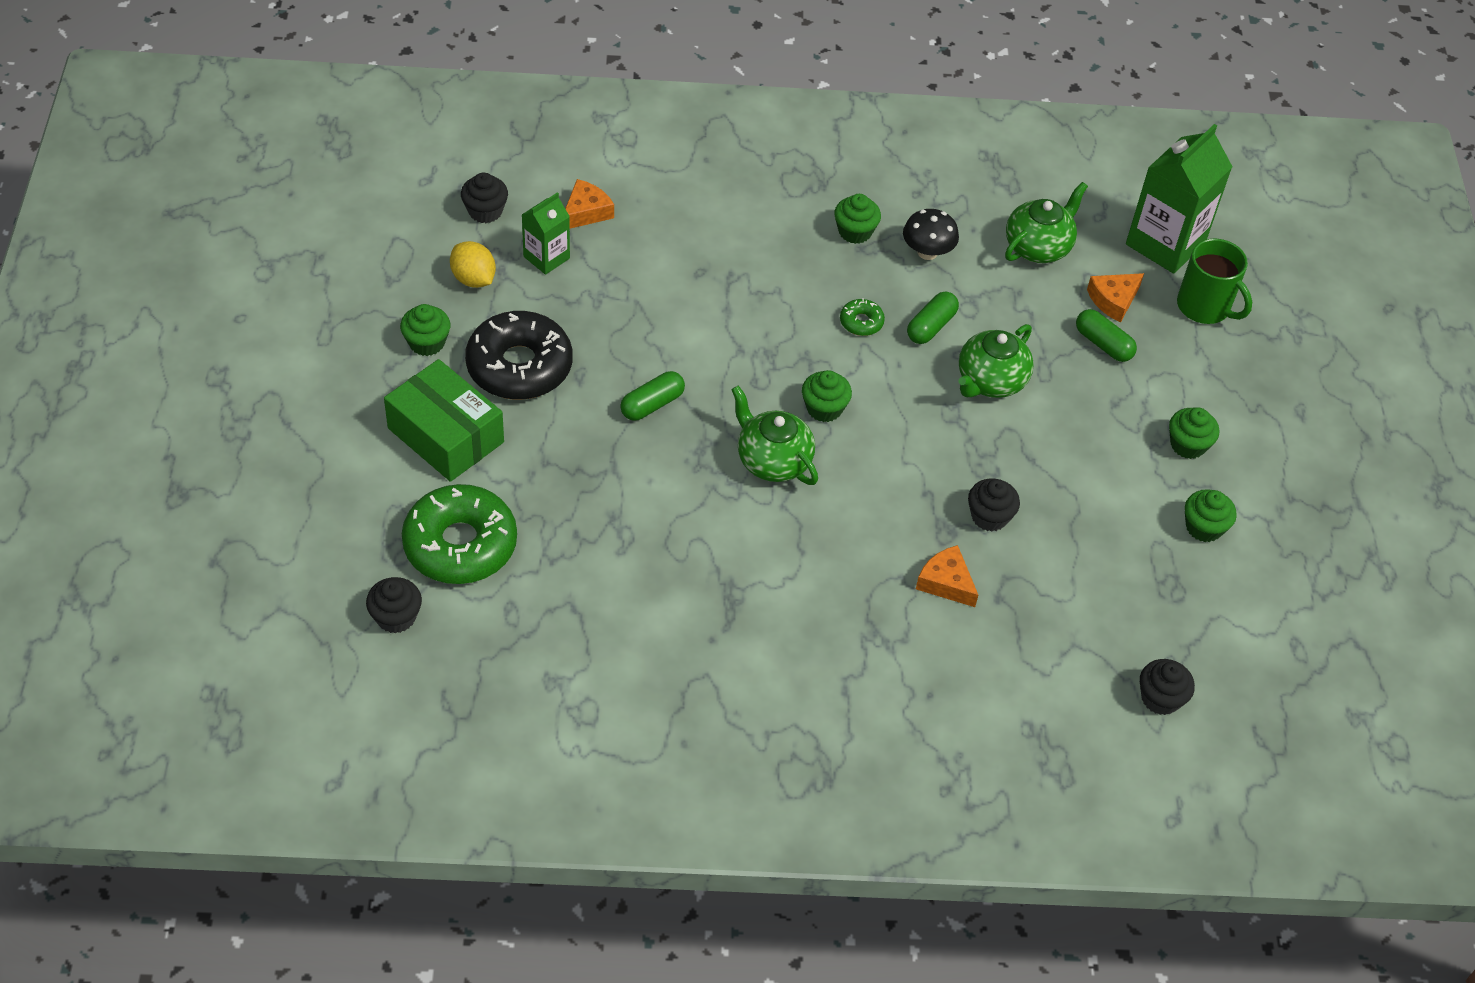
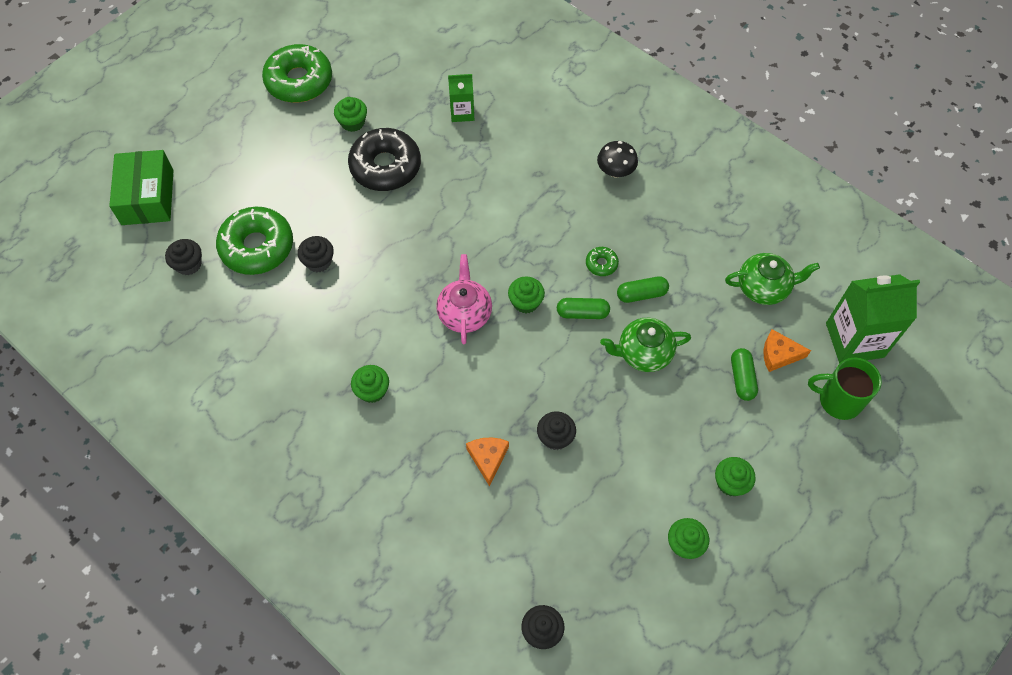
camera: 45 degrees right, 10 degrees up
green box [384,359,504,482] -> green box moved to [109,150,174,225]
yellow lemon [450,241,496,288] -> none
black cupcake [461,173,508,223] -> black cupcake moved to [298,236,334,272]
orange cheese [565,179,614,229] -> none
green capsule [620,371,685,420] -> green capsule moved to [557,298,610,319]
green teapot [731,385,818,485] -> pink teapot [436,254,492,344]
green cupcake [834,194,881,244] -> green cupcake moved to [351,365,389,403]
black mushroom [903,209,959,260] -> black mushroom moved to [597,141,638,178]
green mug [1177,238,1252,324] -> green mug turned 105 degrees clockwise [808,358,882,420]
none -> green donut [262,44,332,103]

